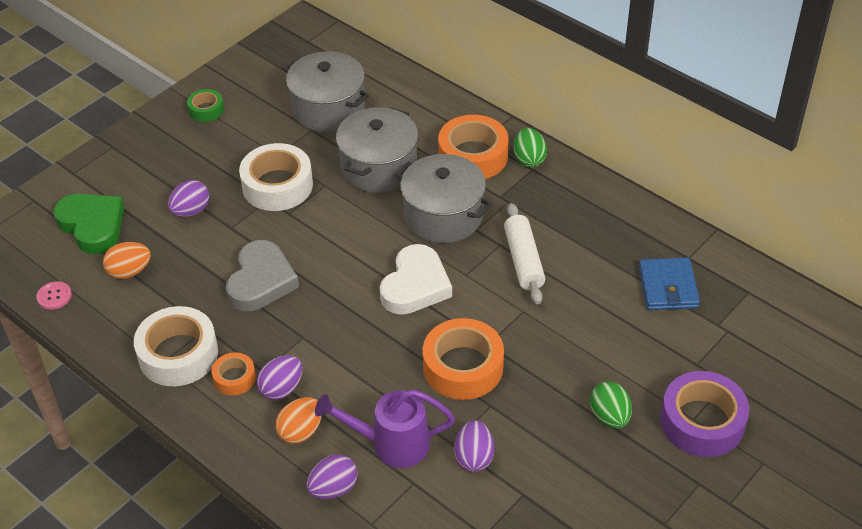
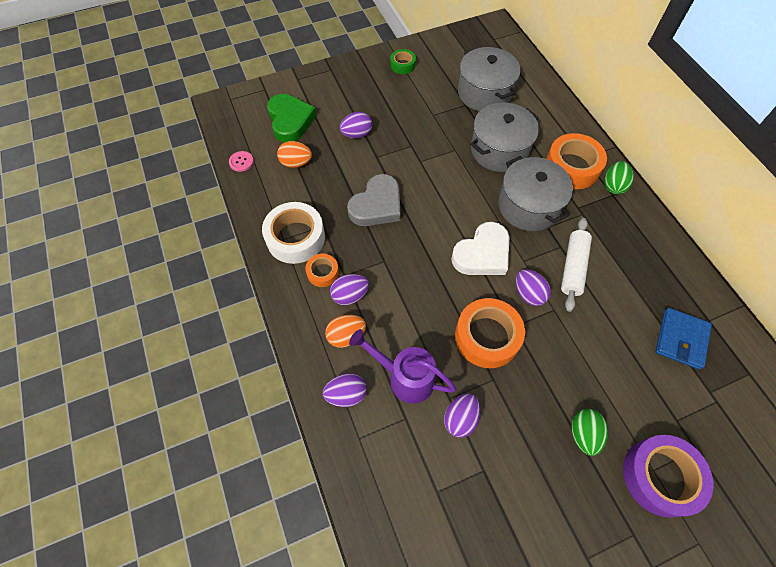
camera: 25 degrees right, 15 degrees up
white tape [239,143,313,211] -> none
none -> purple egg [516,269,551,306]

